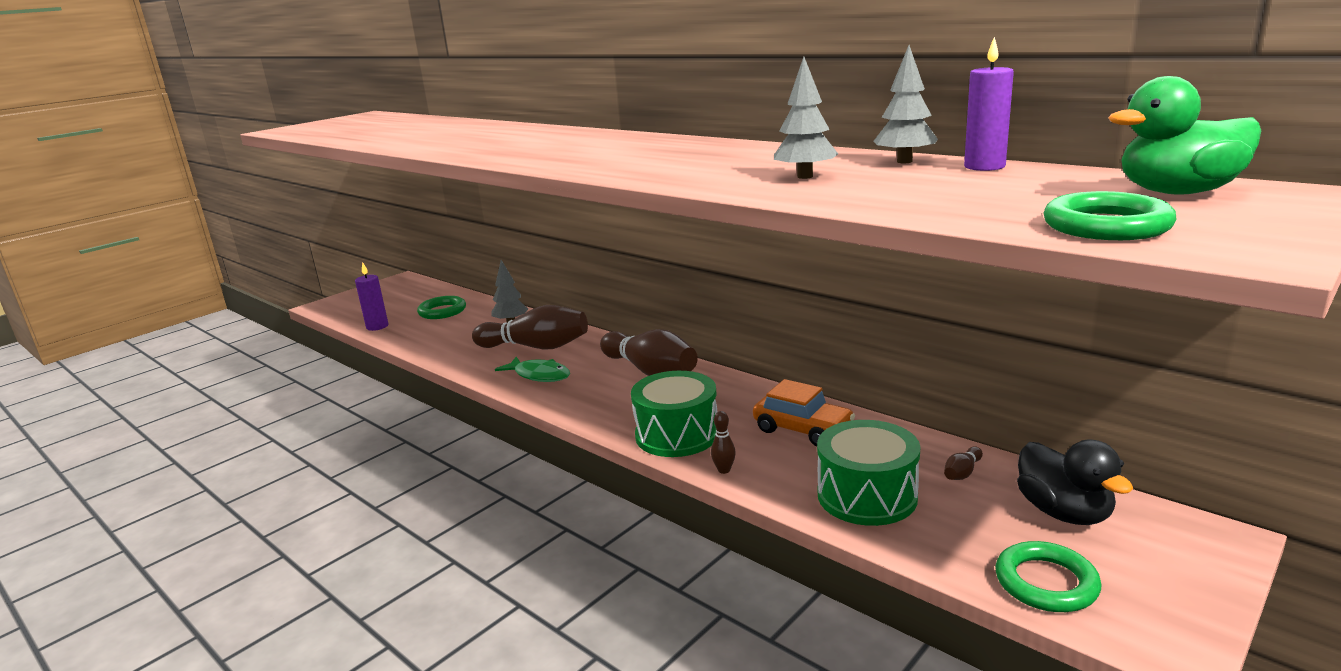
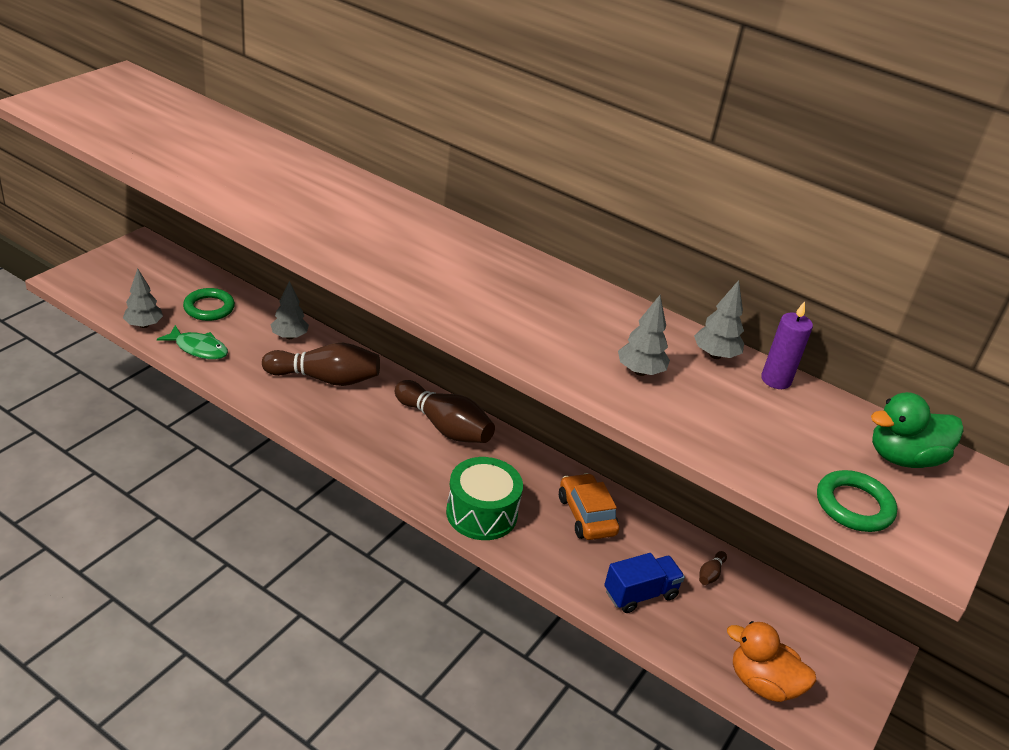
camera: 15 degrees left, 15 degrees up
purple candle [355,262,388,331] -> grey tree [123,269,163,328]
green fish [495,357,570,382] -> green fish moved to [157,325,228,360]
brown bowling pin [711,411,736,474] -> none
orange car [753,379,855,446] -> orange car turned 135 degrees counterclockwise [559,473,619,540]
green drum [817,420,920,526] -> blue truck [604,553,685,613]
green ring [995,541,1101,612] -> orange duck [727,621,817,702]
black duck [1017,440,1133,525] -> none

